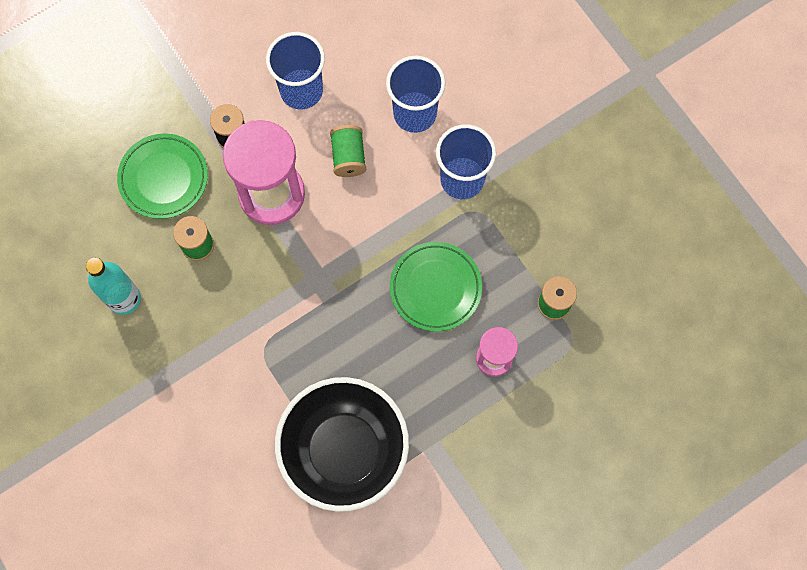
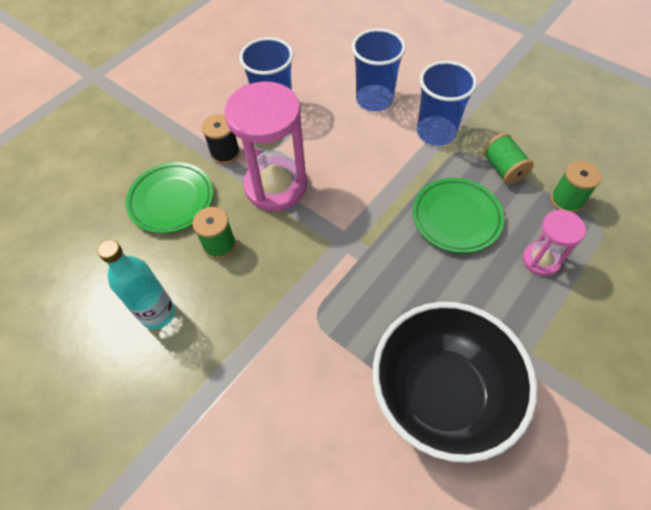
camera: 15 degrees left, 15 degrees down
green spool [330,125,366,177] -> green spool moved to [483,133,534,184]

